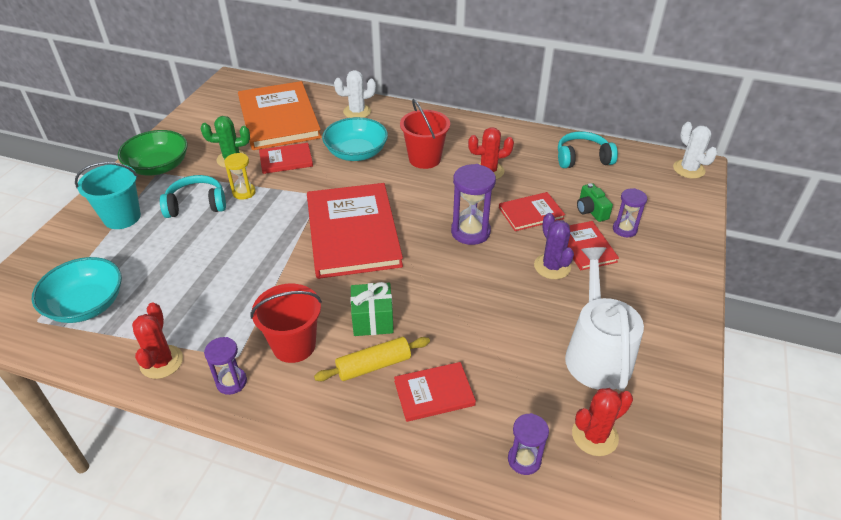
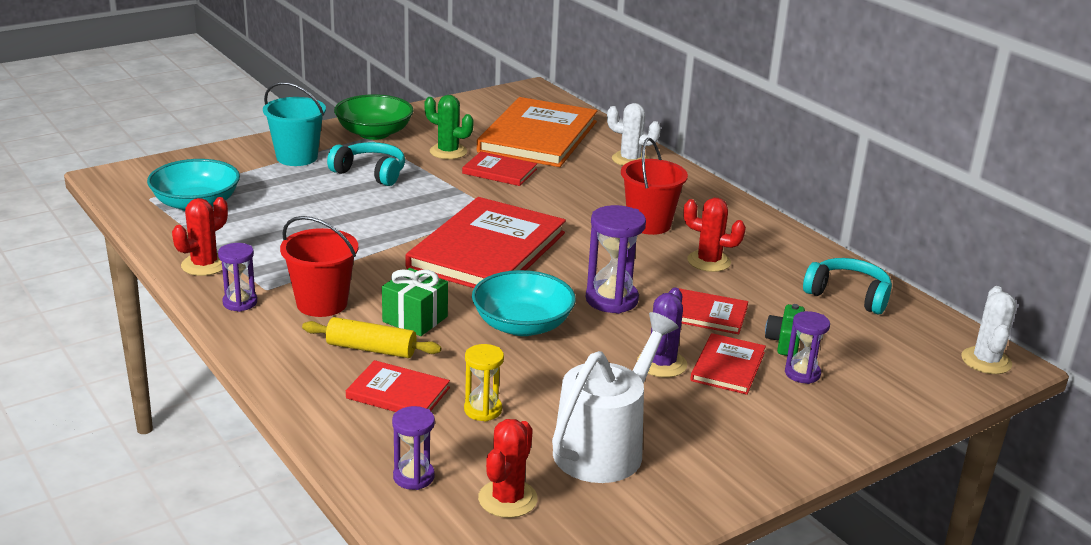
camera: 35 degrees right, 15 degrees down
yellow hourglass [224,153,256,200] -> yellow hourglass moved to [464,344,504,421]
turquoise bowl [322,117,388,161] -> turquoise bowl moved to [472,270,576,336]
red cactus [572,388,633,456] -> red cactus turned 75 degrees counterclockwise [478,419,538,518]

